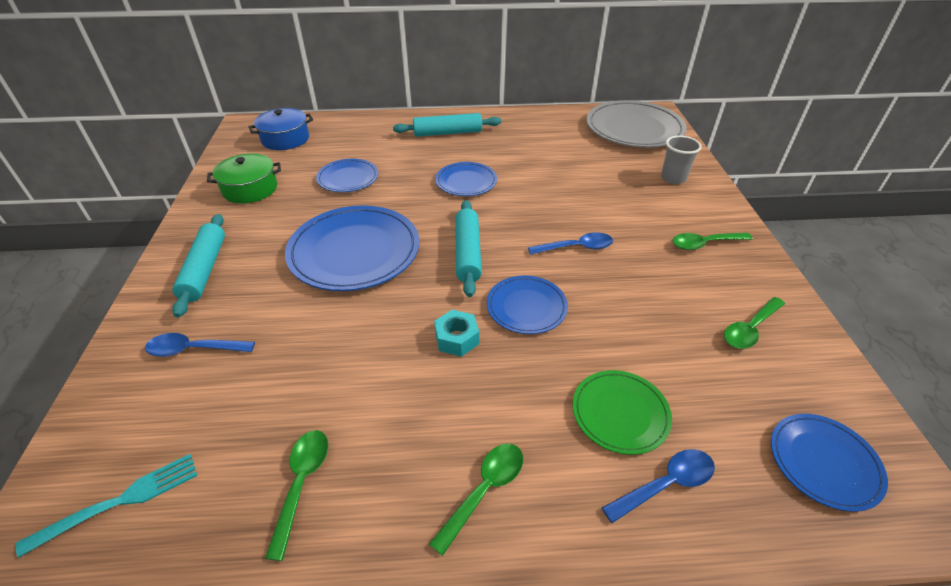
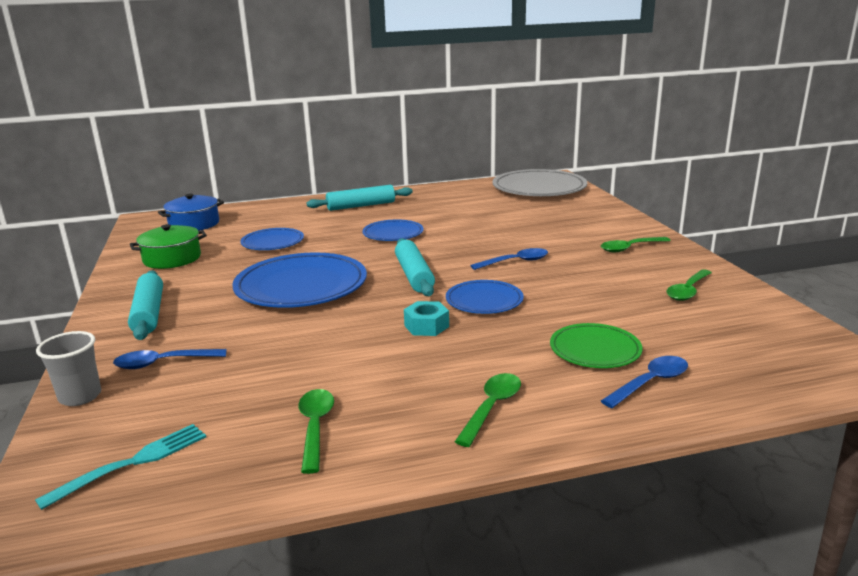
camera: 10 degrees left, 20 degrees down
grey cup [661,135,702,184] -> grey cup moved to [36,331,101,406]
blue plate [771,414,888,512] -> none

